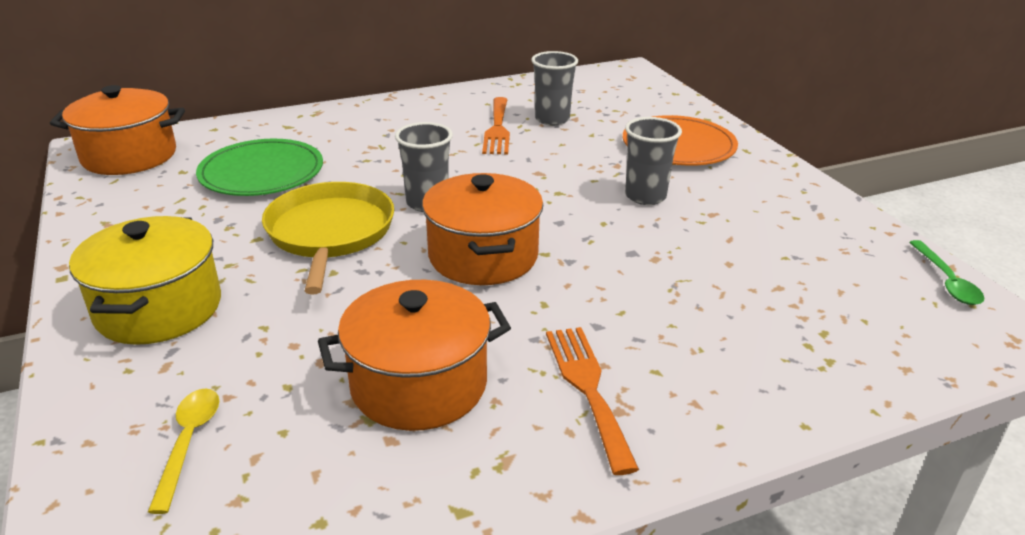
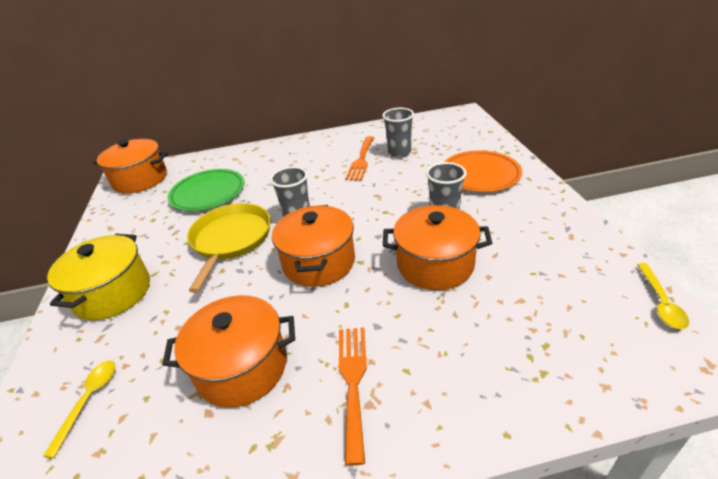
camera: 15 degrees right, 5 degrees up
green spoon [909,240,984,305] -> yellow spoon [637,263,689,329]
none -> orange pot [383,205,492,290]

